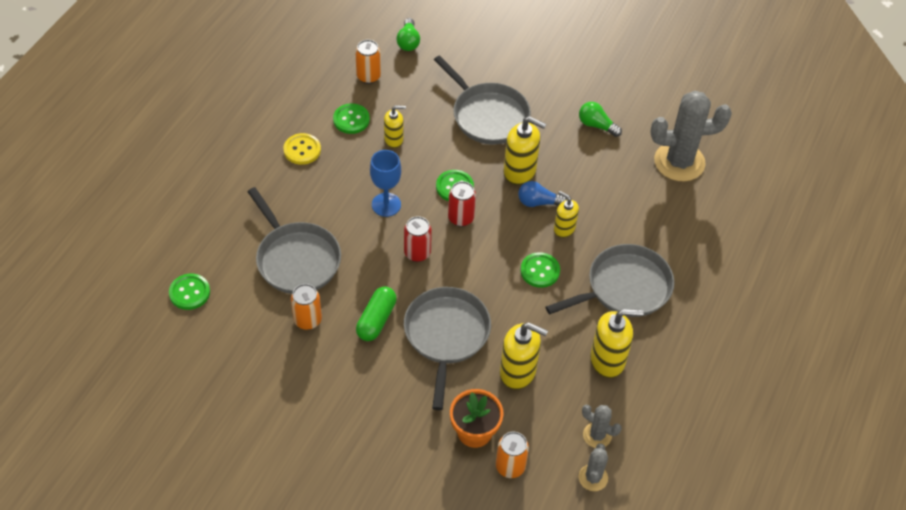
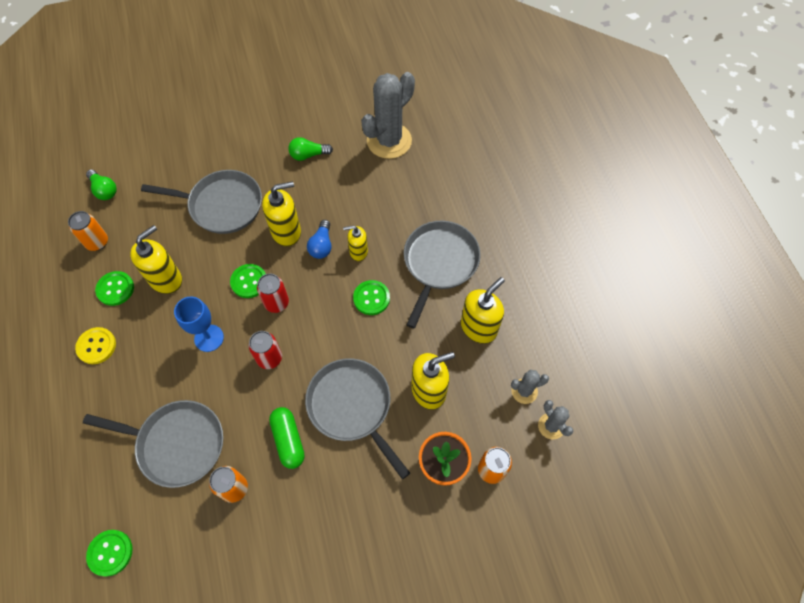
camera: 40 degrees left, 10 degrees up
yellow soap dispenser [384,105,406,148] -> yellow soap dispenser [130,225,182,294], size x1.63
blue light bulb [518,181,567,207] -> blue light bulb turned 45 degrees counterclockwise [307,220,332,259]

